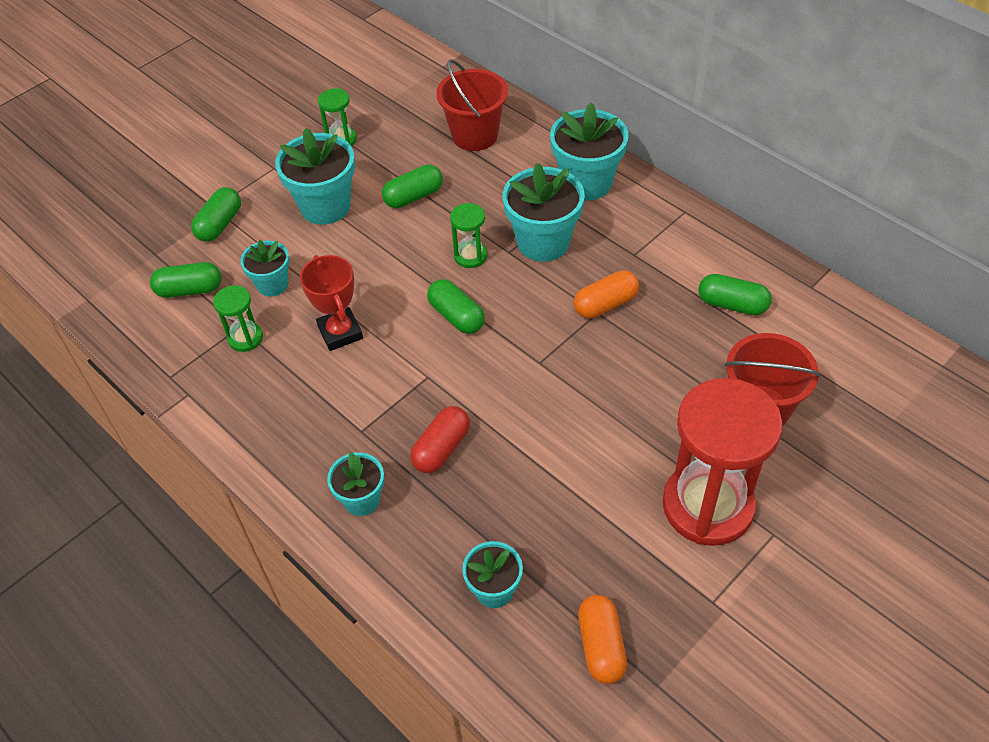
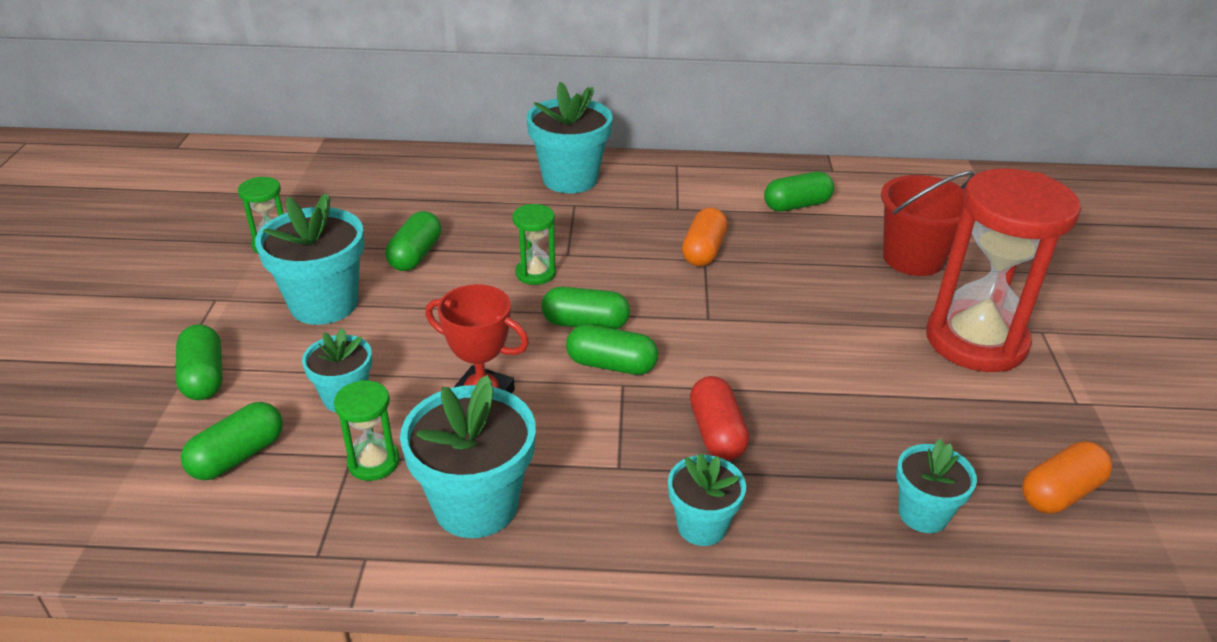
camera: 45 degrees left, 15 degrees down
red bucket [436,59,508,151] -> none
turquoise flower pot [503,163,585,262] -> turquoise flower pot moved to [400,375,536,538]
orange capsule [578,595,627,684] -> orange capsule turned 75 degrees counterclockwise [1022,441,1113,513]
none -> green capsule [566,324,658,375]

